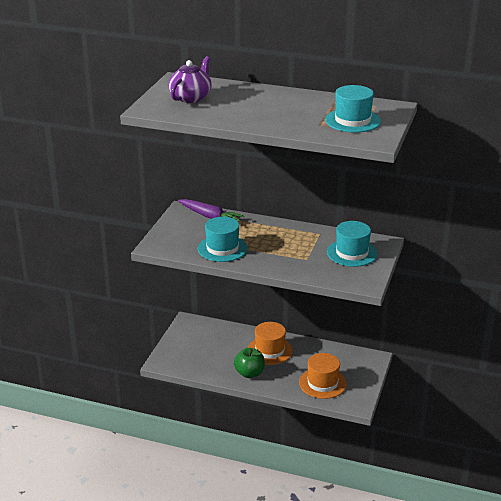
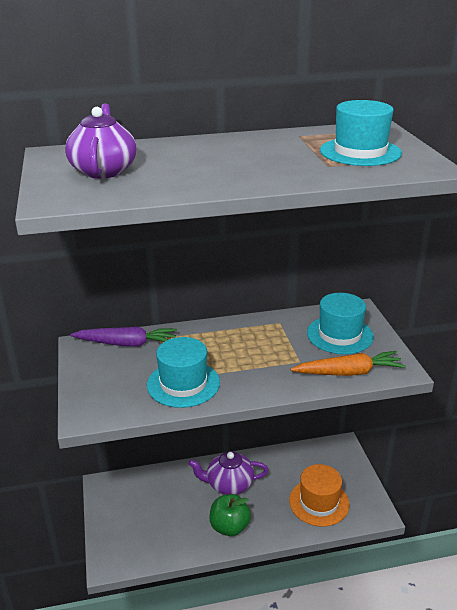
camera: 30 degrees left, 0 degrees up
orange hat [248,322,293,365] -> purple teapot [188,451,269,495]
none -> orange carrot [291,351,406,376]

